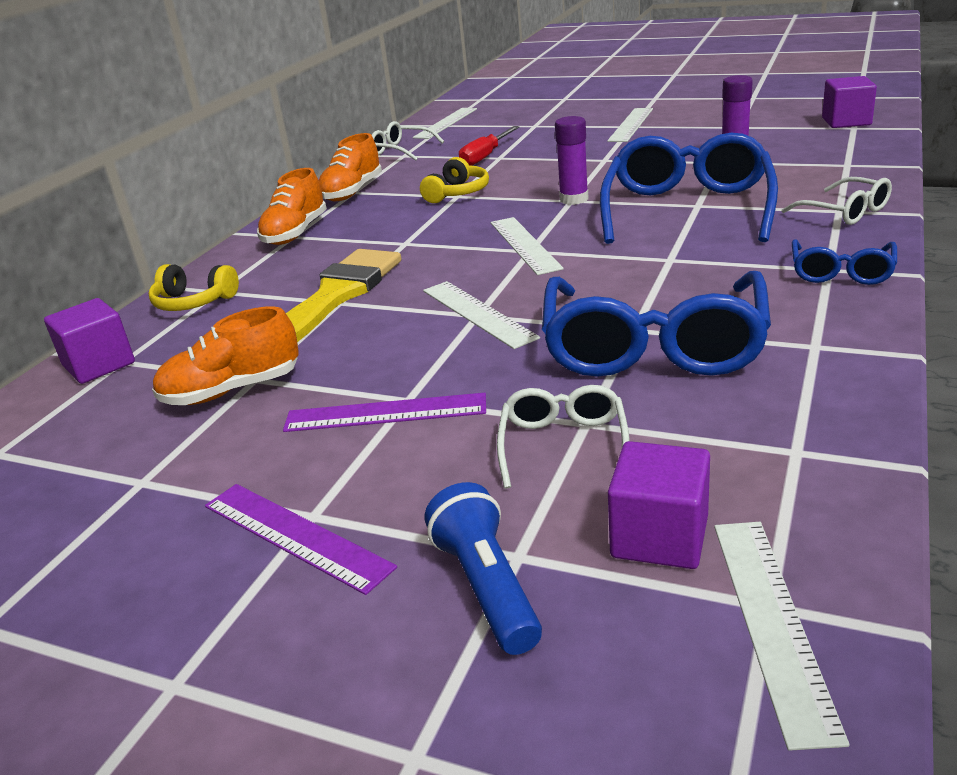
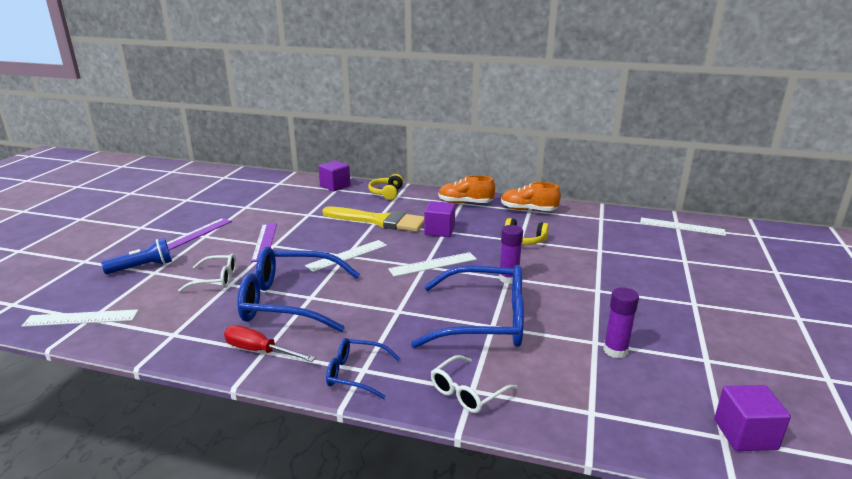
camera: 80 degrees right, 5 degrees down
orange shoe [152,306,299,405] -> none
white glasses [372,121,444,160] -> none
red screwdriver [459,126,520,166] -> red screwdriver moved to [224,325,316,362]
white ruler [607,108,653,142] -> none
purple cube [608,441,710,569] -> purple cube moved to [424,201,455,237]

